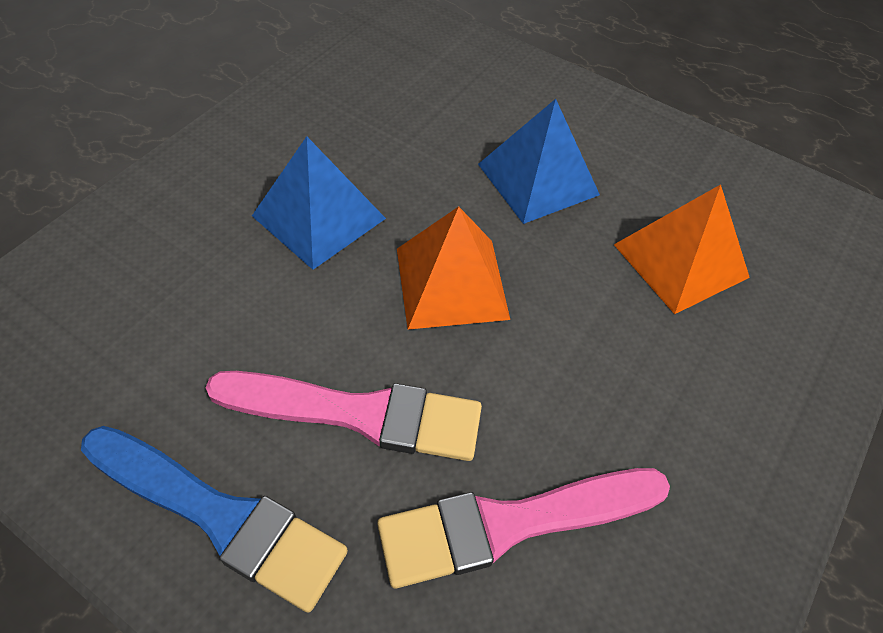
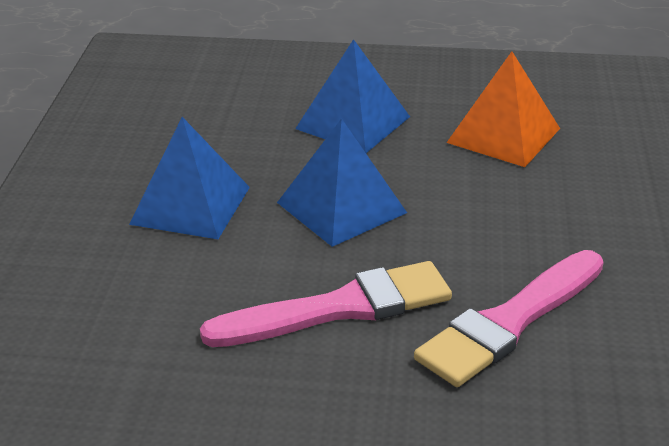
camera: 25 degrees left, 20 degrees down
blue brush [81,426,348,613] -> none
orange pyramid [397,207,510,329] -> blue pyramid [277,118,407,247]

